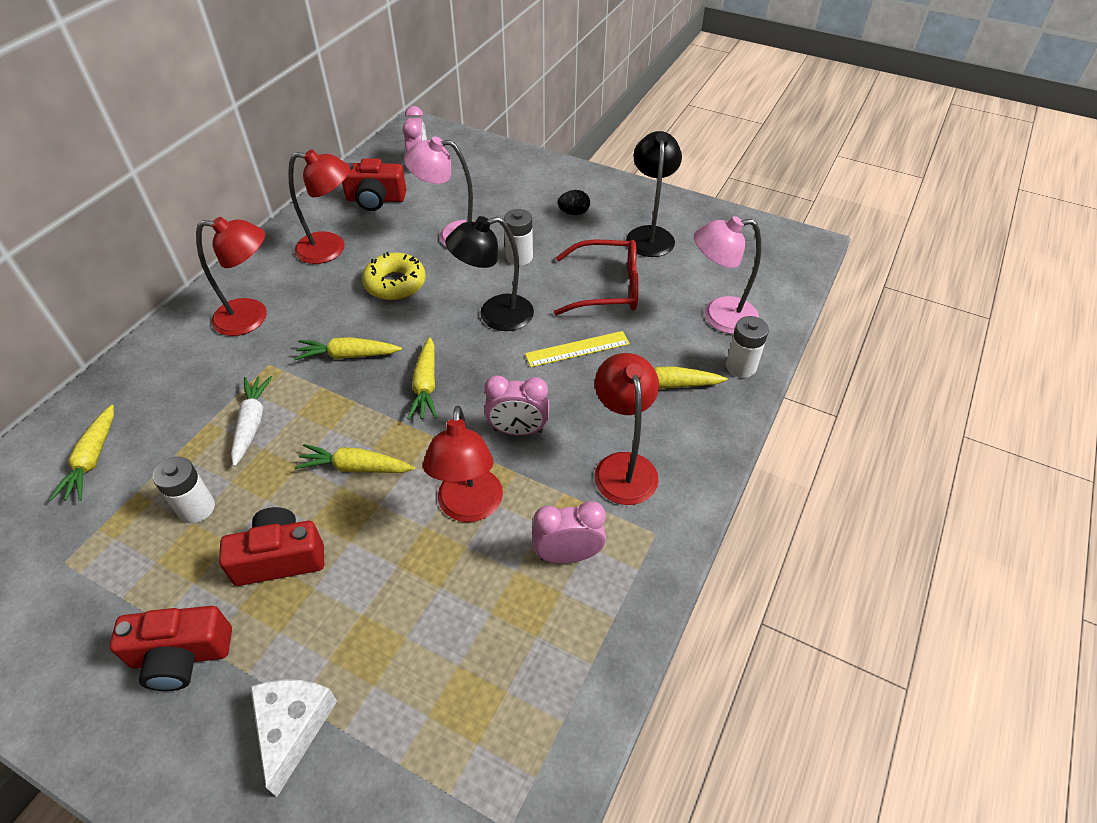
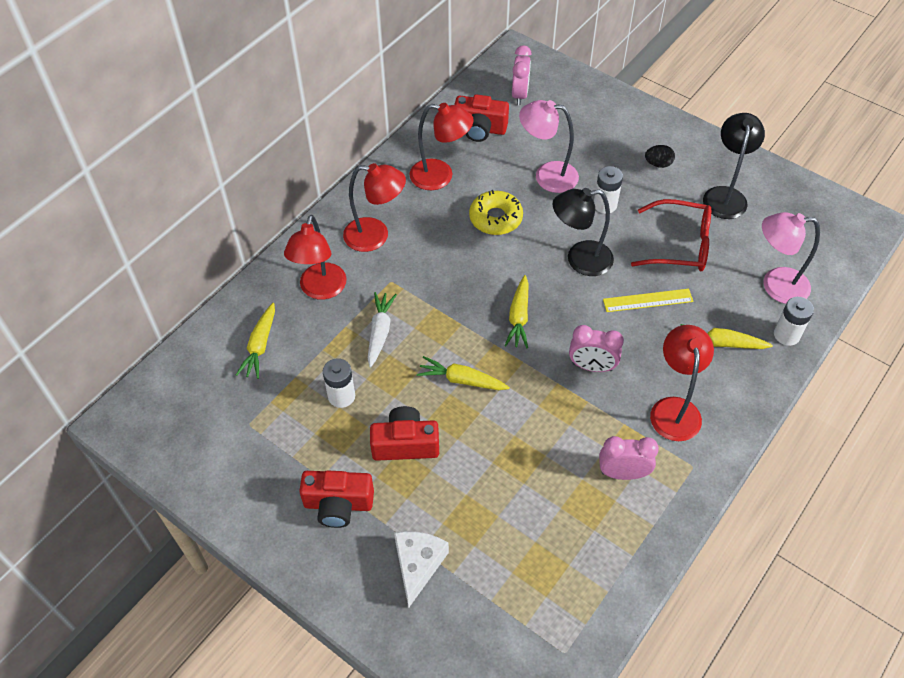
camera: 10 degrees right, 5 degrees up
yellow carrot [294,337,402,360] -> none
red lamp [423,406,503,522] -> red lamp moved to [284,215,347,300]

